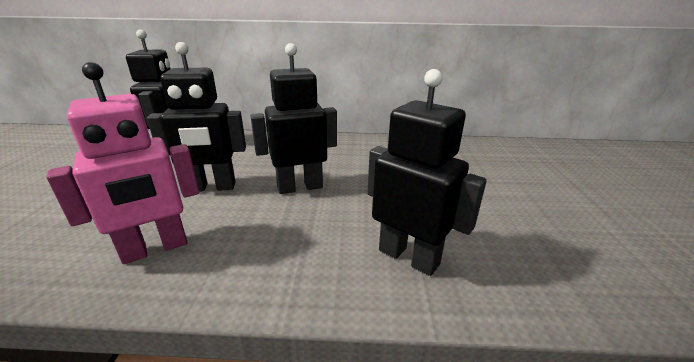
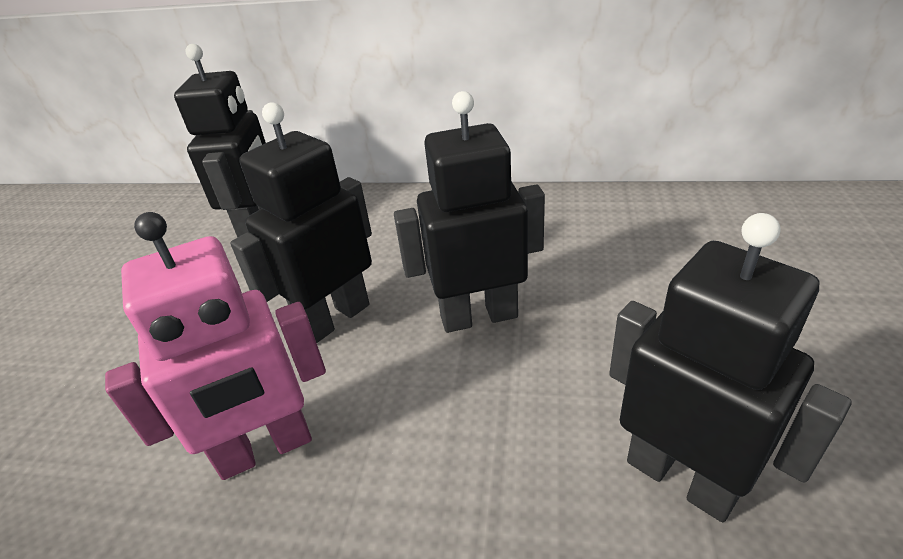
camera: 10 degrees right, 10 degrees up
black robot [147,42,246,192] -> black robot turned 135 degrees clockwise [230,102,372,343]

